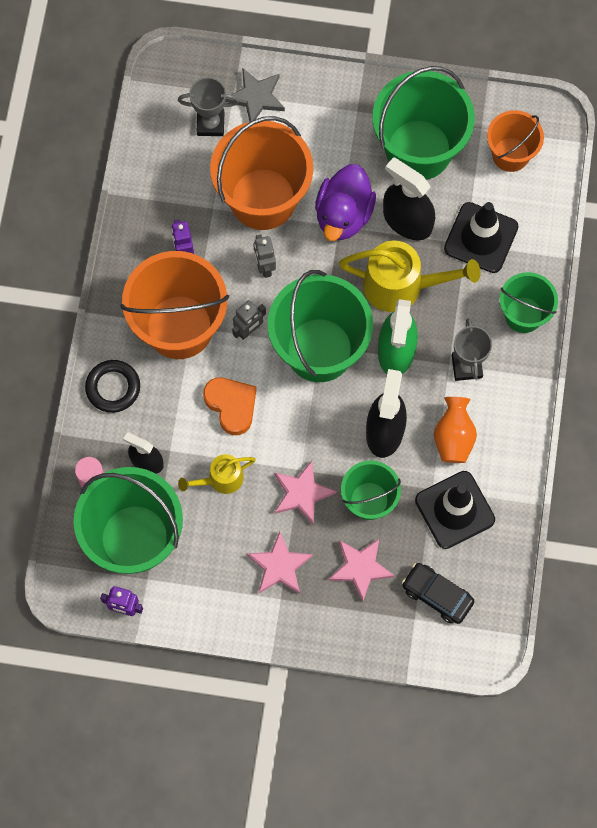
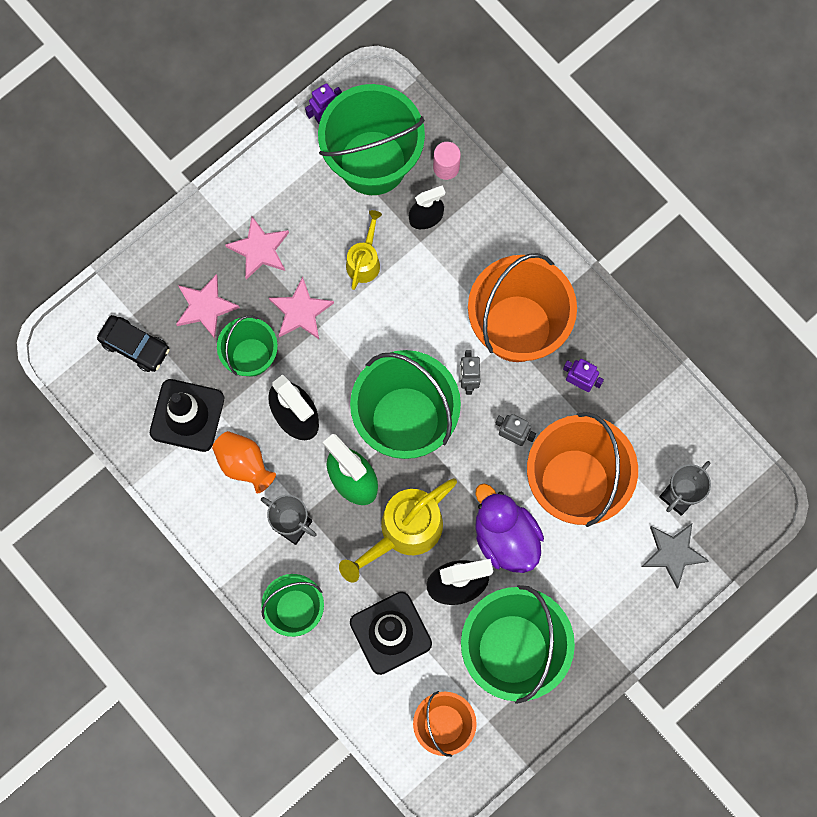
camera: 130 degrees right, 5 degrees up
black ring [85,360,140,413] -> none
orange heart [203,378,256,435] -> none
black car [402,563,474,624] -> black car turned 45 degrees clockwise [97,315,169,372]

